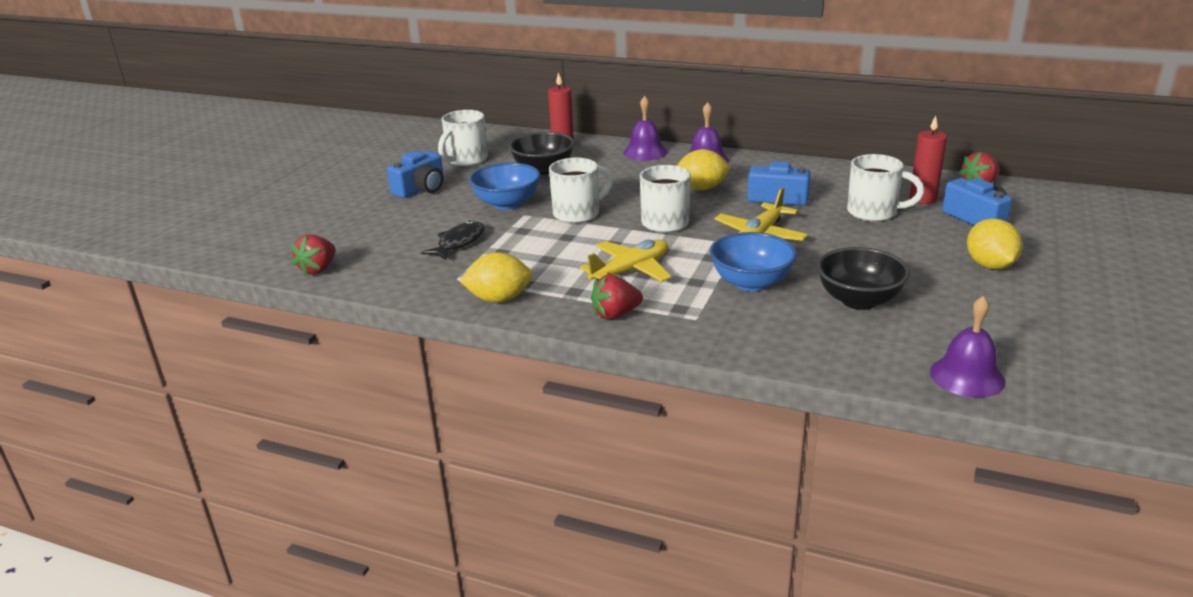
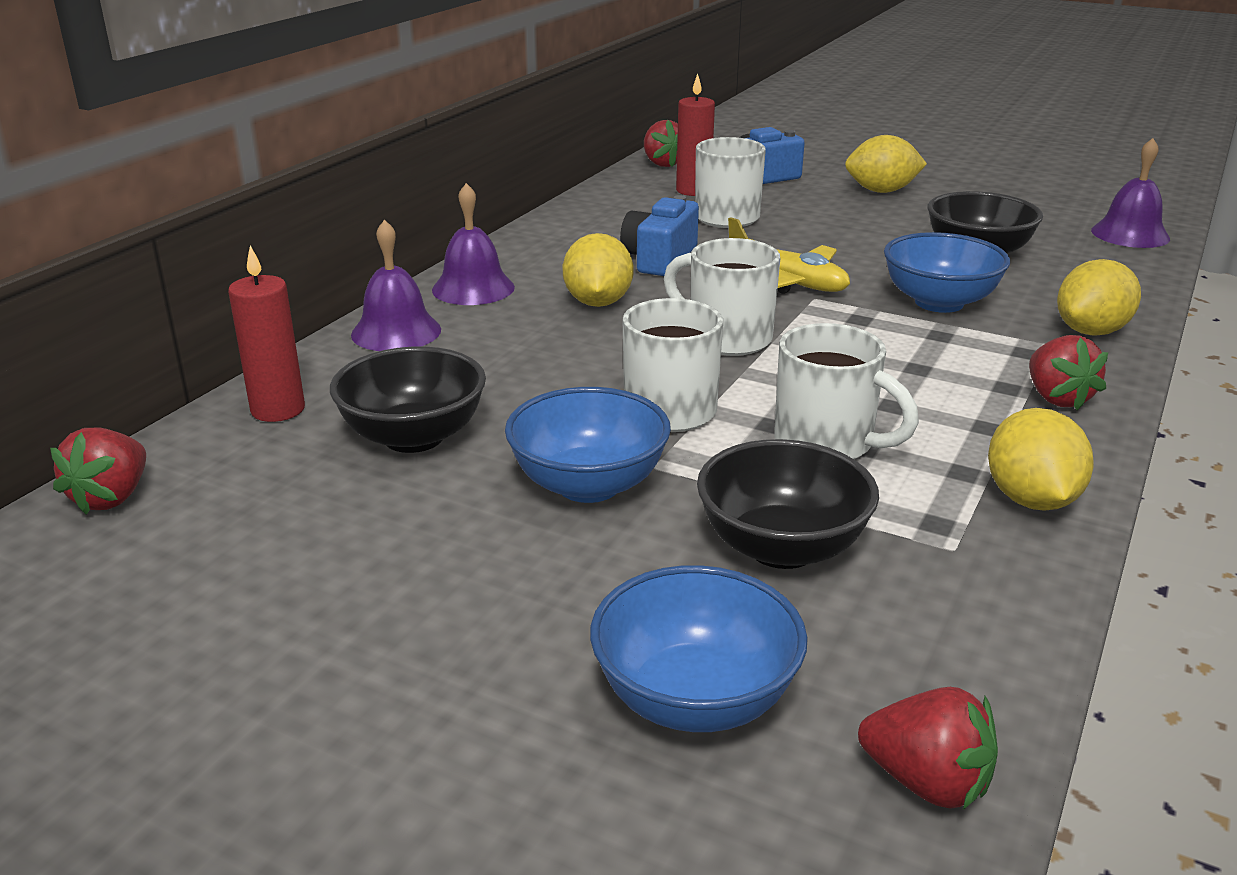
camera: 85 degrees left, 0 degrees up
blue camera [387,151,444,198] -> none
black fish [421,221,485,260] -> black bowl [697,439,879,569]
white mug [438,110,488,166] -> white mug moved to [774,323,919,459]
yellow plane [580,240,672,282] -> none
none -> red strawberry [50,428,146,515]
none -> blue bowl [590,565,808,732]
none -> yellow lemon [1057,259,1141,336]

